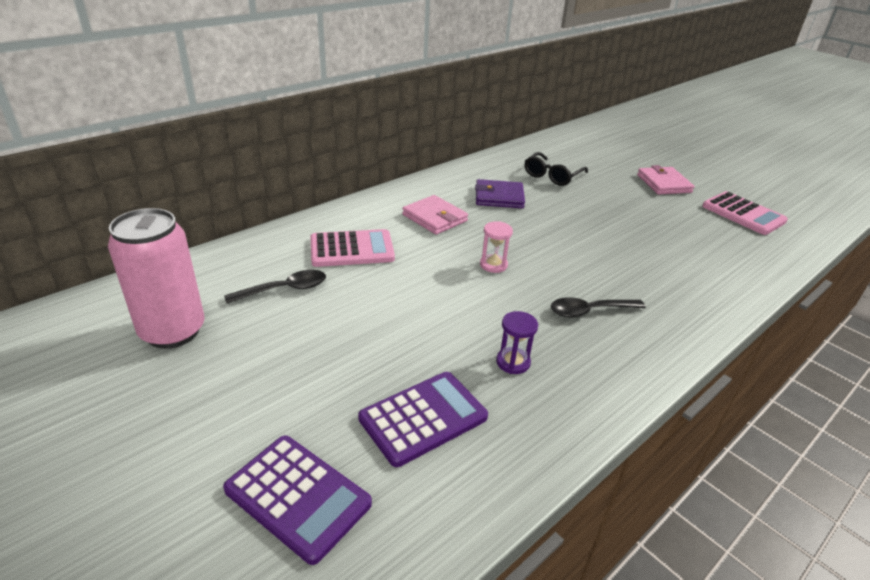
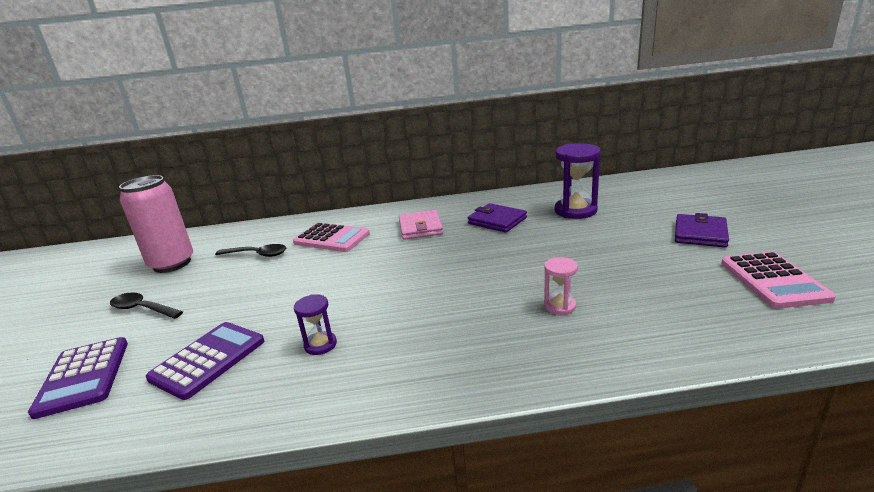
camera: 40 degrees right, 10 degrees down
purple calculator [358,372,488,467] -> purple calculator turned 60 degrees counterclockwise [146,322,264,400]
pink hourglass [480,221,513,273] -> pink hourglass moved to [544,257,578,315]
black glasses [525,152,588,186] -> purple hourglass [555,143,601,219]
black spoon [551,297,646,317] -> black spoon moved to [110,292,183,319]
pink wallet [637,165,695,195] -> purple wallet [675,213,729,248]

